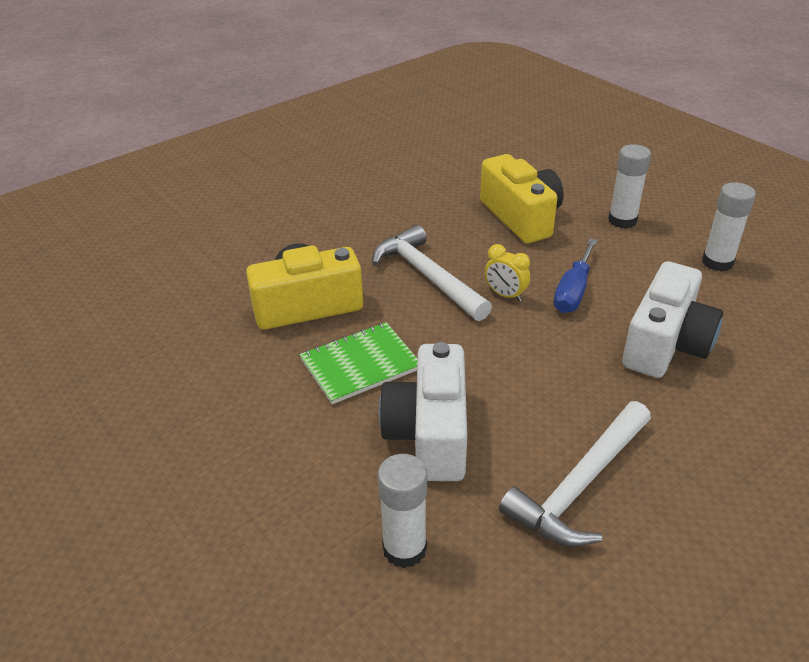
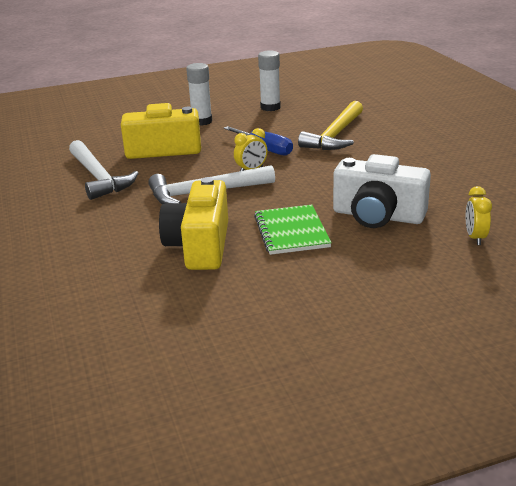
camera: 70 degrees left, 10 degrees down
white glue stick [378,454,427,568] -> yellow clock [466,186,492,245]
white hammer [499,401,651,547] -> white hammer moved to [69,140,139,200]
white camera [622,261,723,378] -> yellow hammer [298,101,363,150]

